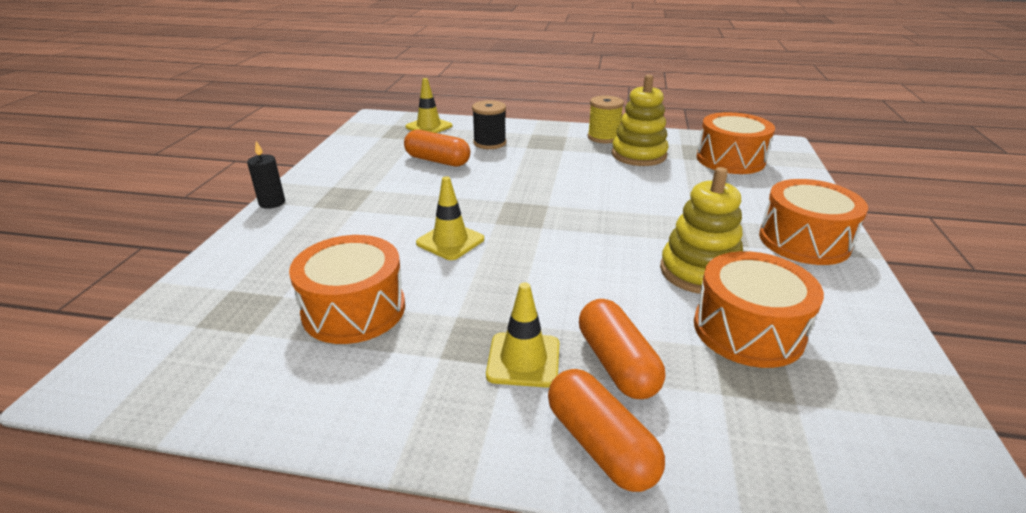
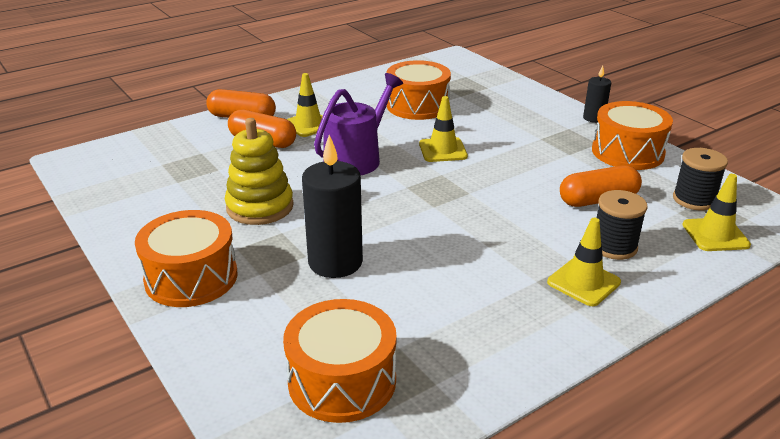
camera: 135 degrees right, 0 degrees up
yellow spool [588,95,624,143] -> none
yellow stacking toy [612,75,669,166] -> none
orange drum [694,251,824,368] -> orange drum moved to [592,101,673,170]
none -> black candle [302,135,363,278]
none -> purple watering can [314,73,403,176]
none -> yellow traffic cone [547,218,621,306]
none -> black spool [673,148,728,210]

